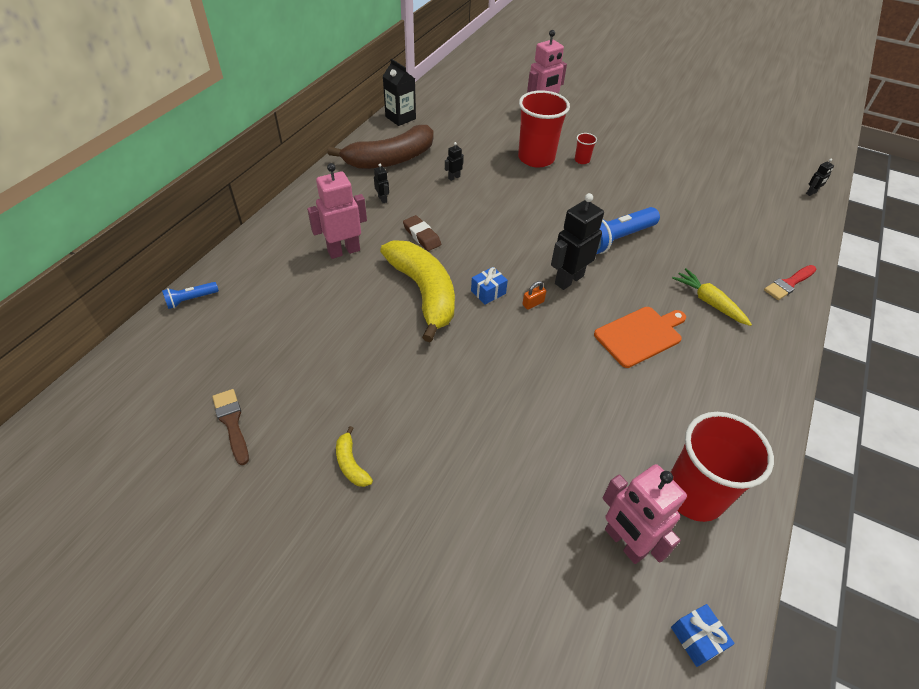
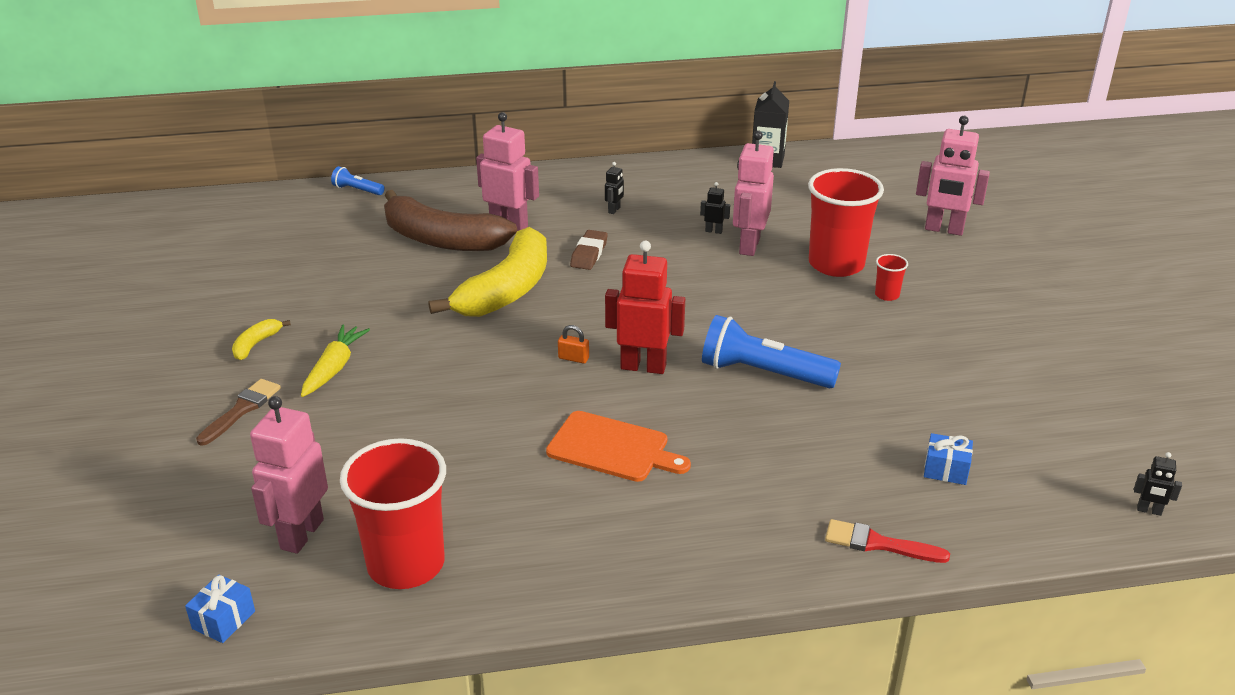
camera: 55 degrees right, 15 degrees down
brown brush [212,389,249,465] -> brown brush moved to [196,379,281,446]
brown banana [328,125,433,169] -> brown banana moved to [384,190,517,251]
blue gift [471,267,508,304] -> blue gift moved to [924,433,973,485]
black robot [551,193,604,290] -> red robot [605,241,685,374]
yellow carrot [672,268,752,326] -> yellow carrot moved to [301,324,370,397]
none -> pink robot [733,130,774,256]

